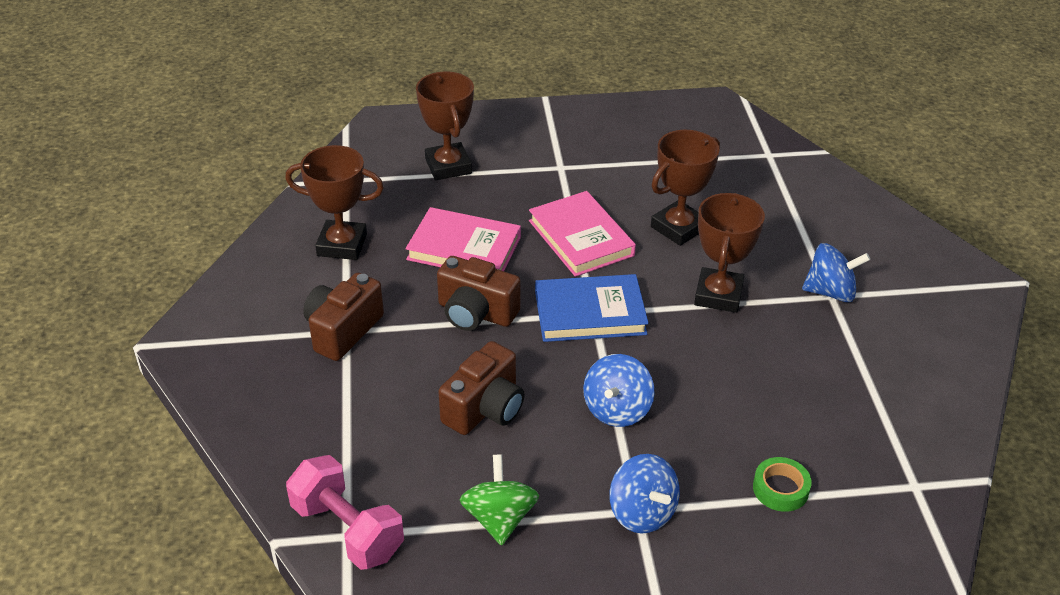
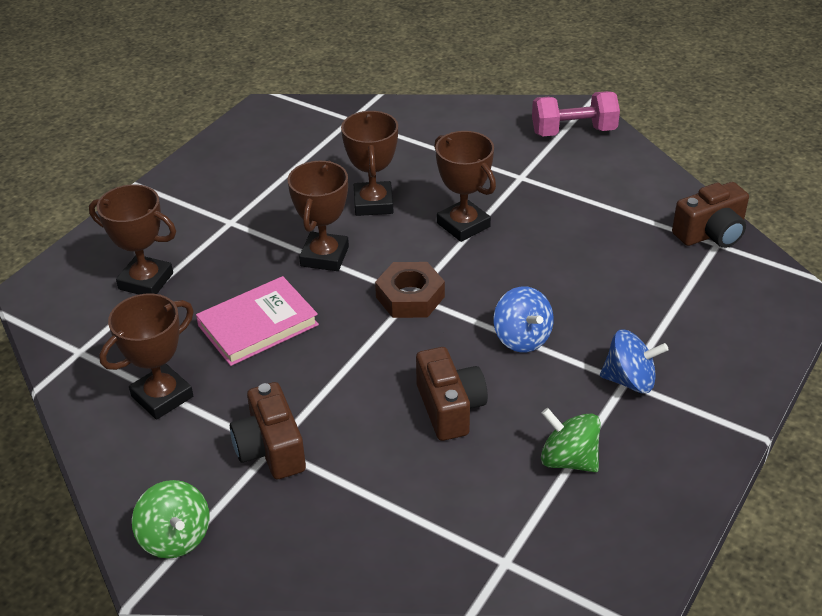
camera: 50 degrees left, 0 degrees up
pink dumbbell [286,455,404,570] -> pink dumbbell moved to [532,91,620,136]
brown camera [437,256,521,331] -> brown camera moved to [672,182,749,248]
pink book [529,191,636,277] -> brown trophy [288,161,349,271]
blue book [535,274,649,342] -> brown nut [375,262,445,318]
green tape [753,457,812,512] -> none
blue spinning top [802,243,870,302] -> none
none -> green spinning top [132,480,210,559]

